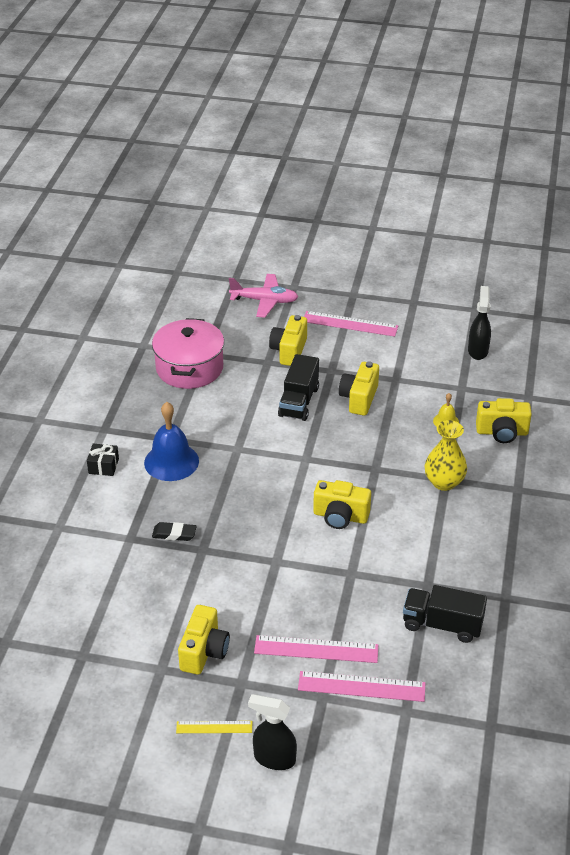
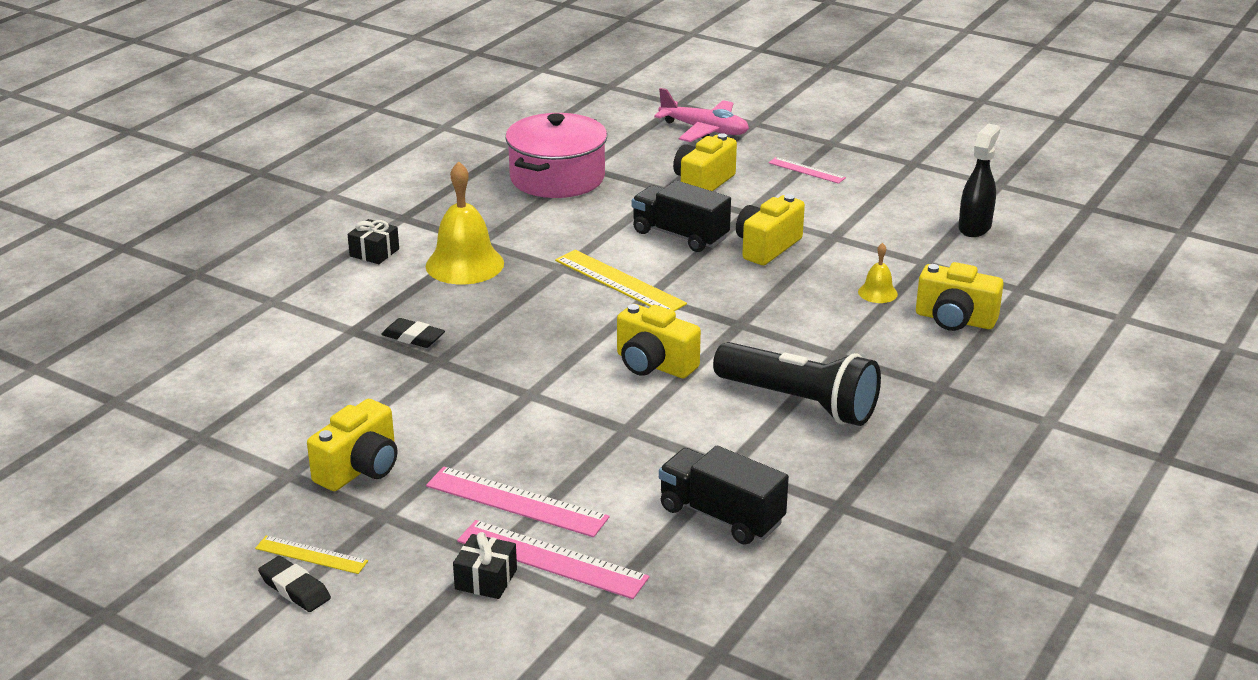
camera: 20 degrees right, 10 degrees down
blue bell [144,402,199,481] -> yellow bell [426,161,504,284]
black spray bottle [248,694,297,770] -> none
black truck [278,354,319,421] -> black truck turned 90 degrees clockwise [632,180,731,252]
pink ruler [304,311,398,337] -> pink ruler [768,157,846,184], size x0.58
yellow vase [425,420,467,491] -> none
none -> black eraser [258,556,331,612]
none -> black gift [453,532,517,599]
none -> yellow ruler [555,250,687,311]
none -> black flashlight [713,342,881,426]

